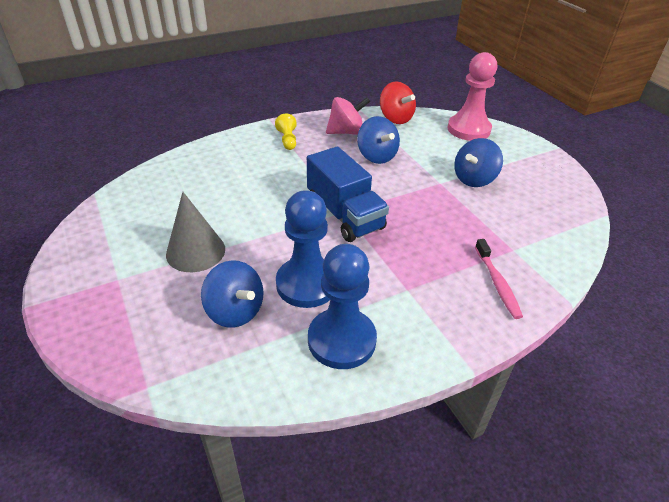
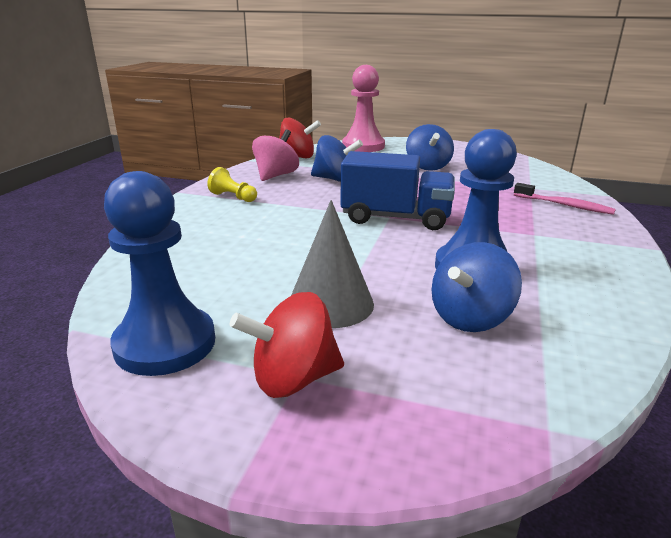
camera: 45 degrees left, 15 degrees down
blue spinning top [201,260,264,328] -> blue spinning top turned 135 degrees clockwise [432,242,522,332]
blue pawn [308,244,377,369] -> blue pawn moved to [104,171,215,376]
none -> red spinning top [230,292,344,398]

